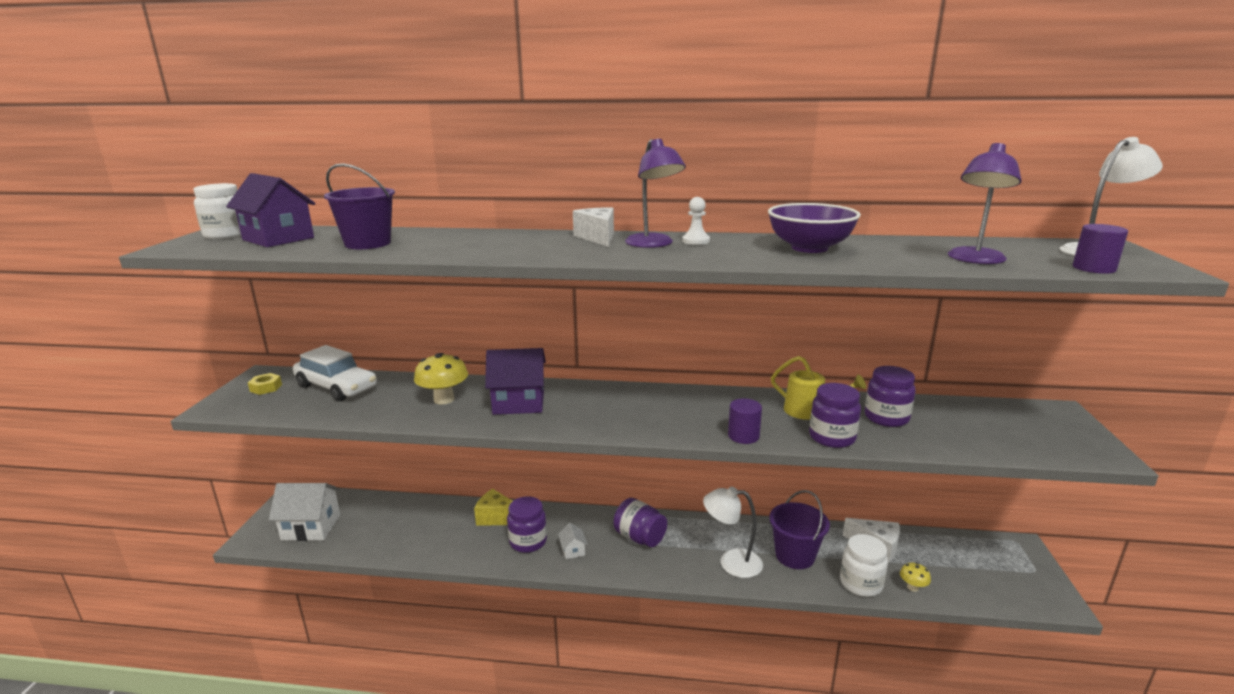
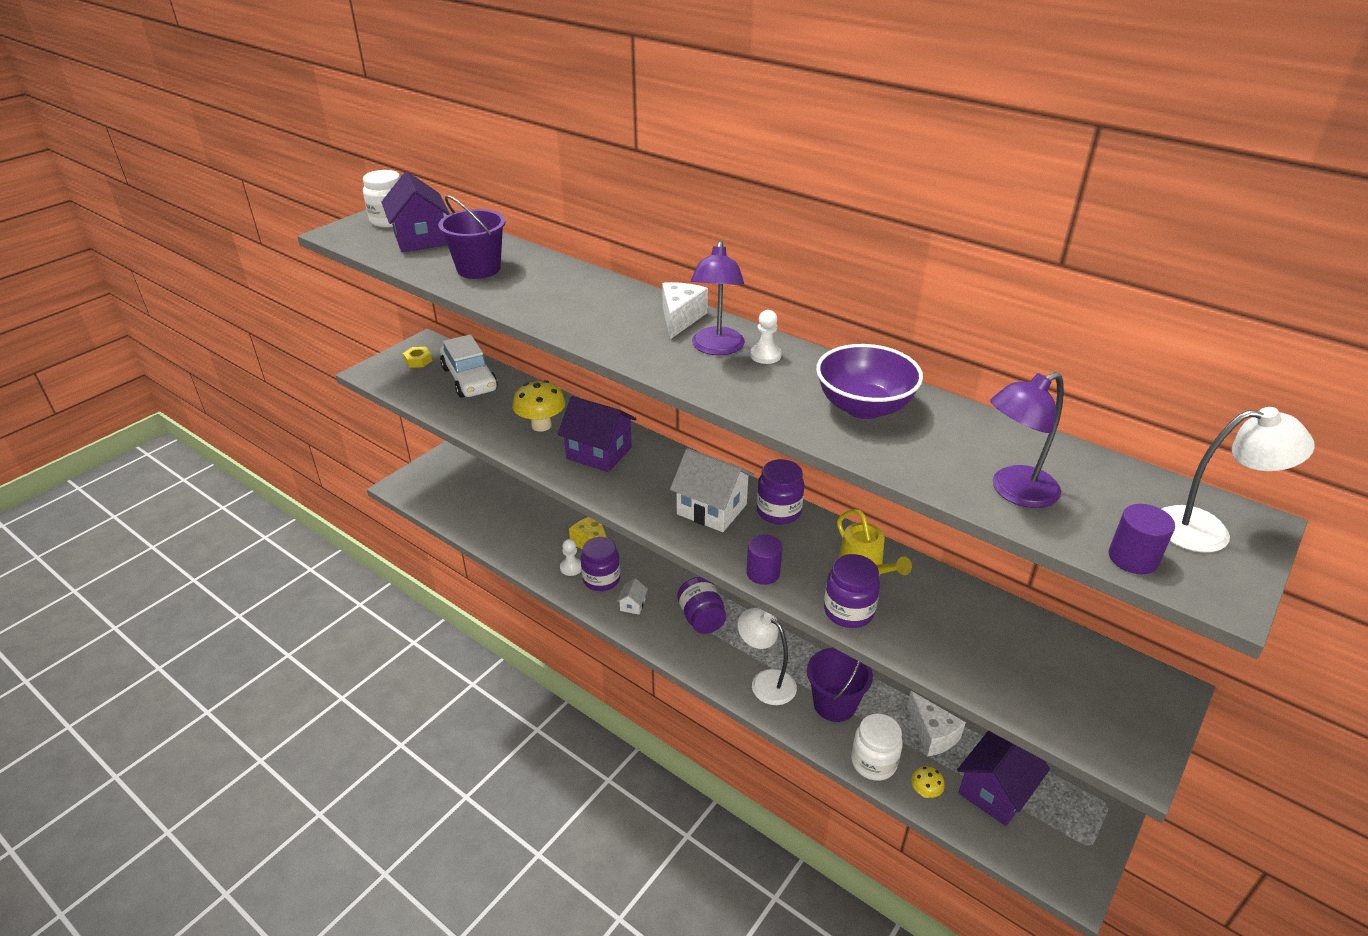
camera: 30 degrees right, 15 degrees up
white house [269,483,340,541] -> white house moved to [670,448,755,532]
purple jar [865,366,916,427] -> purple jar moved to [757,459,804,525]
none -> white pawn [560,539,581,576]
none -> purple house [957,731,1050,826]

